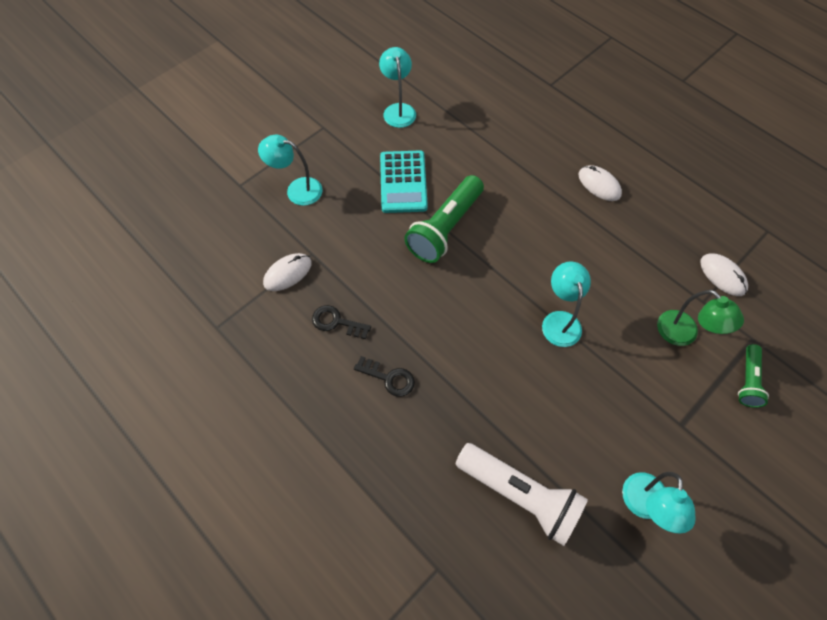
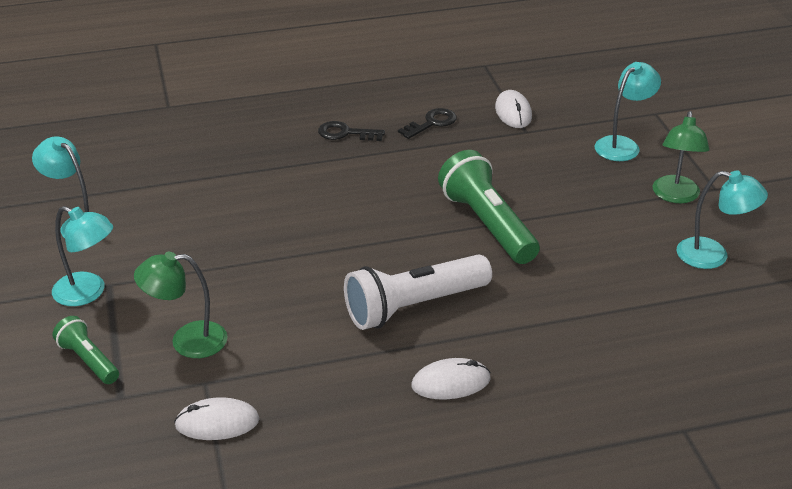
camera: 120 degrees right, 25 degrees down
black key [354,356,415,397] -> black key turned 45 degrees clockwise [318,121,385,141]
turquoise calculator [380,151,428,213] -> none
white flashlight [456,443,588,546] -> white flashlight moved to [344,254,492,330]
turquoise lamp [542,262,591,347] -> turquoise lamp moved to [52,206,113,306]
none -> green lamp [652,111,709,203]

